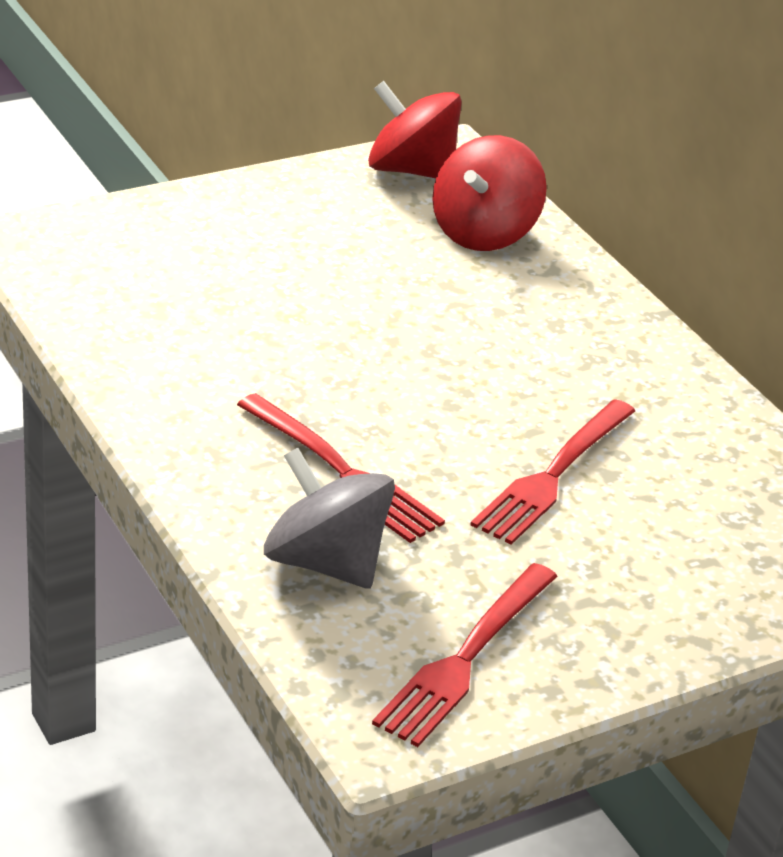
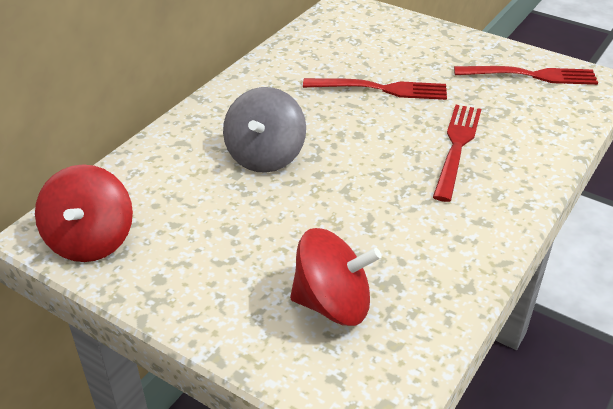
camera: 115 degrees left, 5 degrees up
grey spinning top [264,448,395,589] -> grey spinning top moved to [223,87,306,173]
red spinning top [432,135,547,251] -> red spinning top moved to [290,228,382,326]

